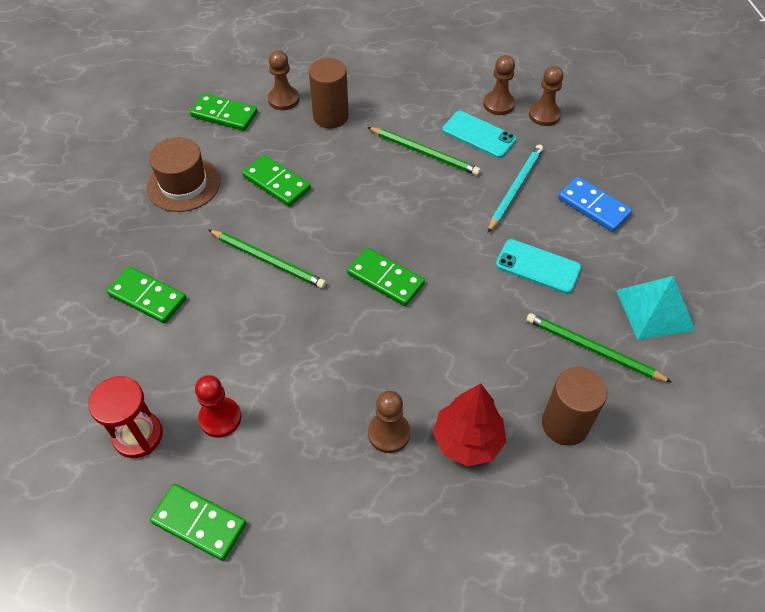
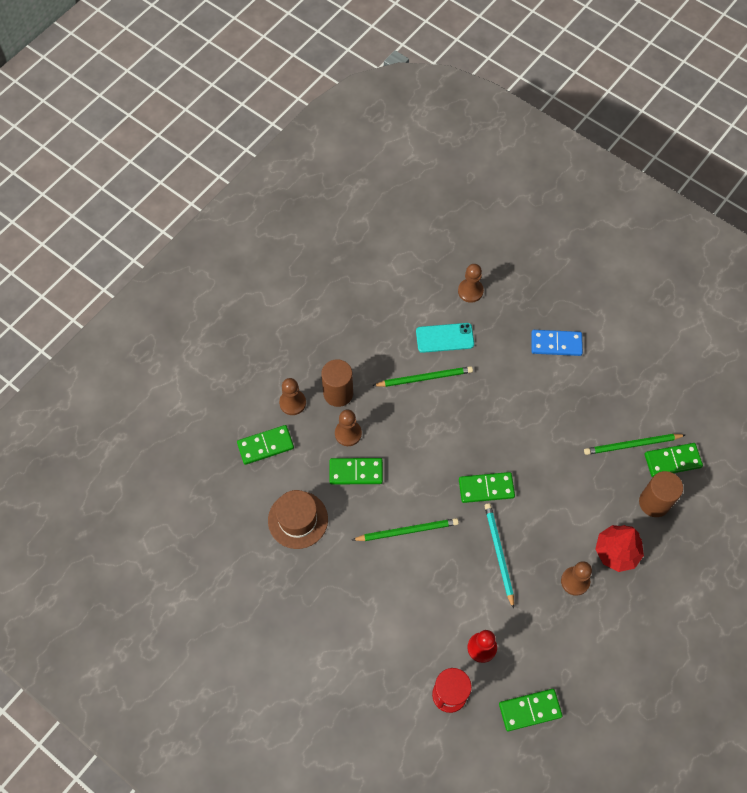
camera: 40 degrees left, 10 degrees up
green domino [107,267,186,324] -> green domino moved to [645,443,703,477]
brown pawn [483,55,515,115] -> brown pawn moved to [335,410,362,446]
turquoise pencil [488,144,543,233] -> turquoise pencil moved to [484,503,514,609]
turquoise phone [496,239,581,294] -> none
turquoise pyramid [616,276,696,340] -> none

